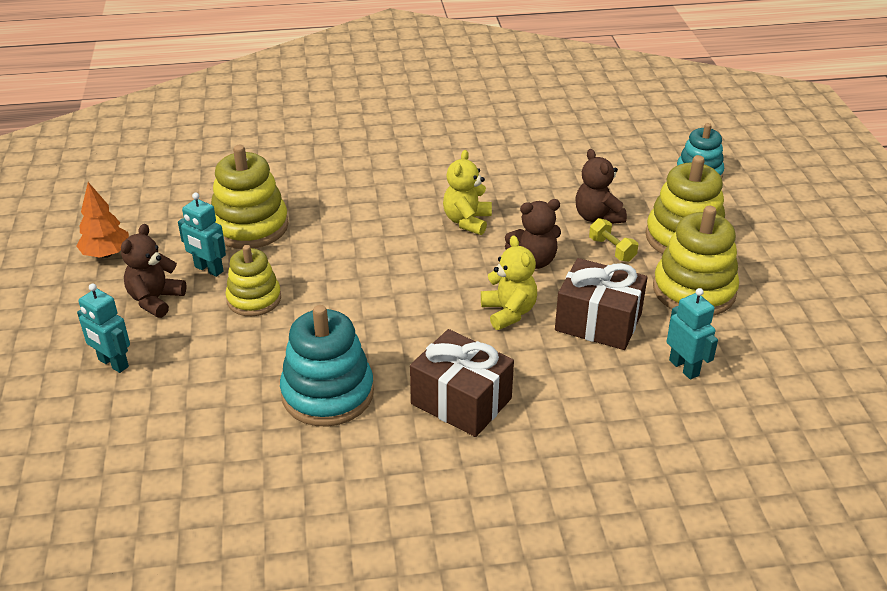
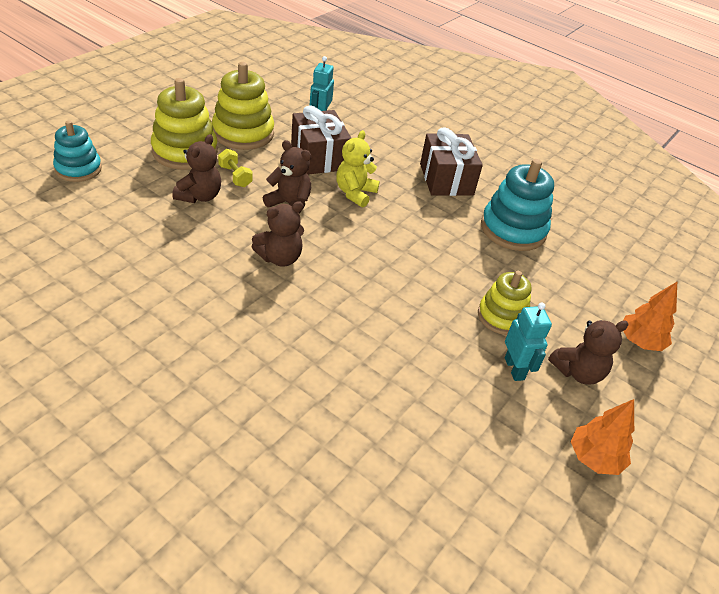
camera: 140 degrees left, 5 degrees up
turquoise robot [77,283,130,373] -> orange tree [623,282,677,351]
yellow stacking toy [211,145,289,249] -> none
yellow teddy bear [443,150,492,235] -> brown teddy bear [251,201,304,267]
yellow dumbbell [589,218,638,262] -> yellow dumbbell turned 45 degrees counterclockwise [218,149,253,187]

